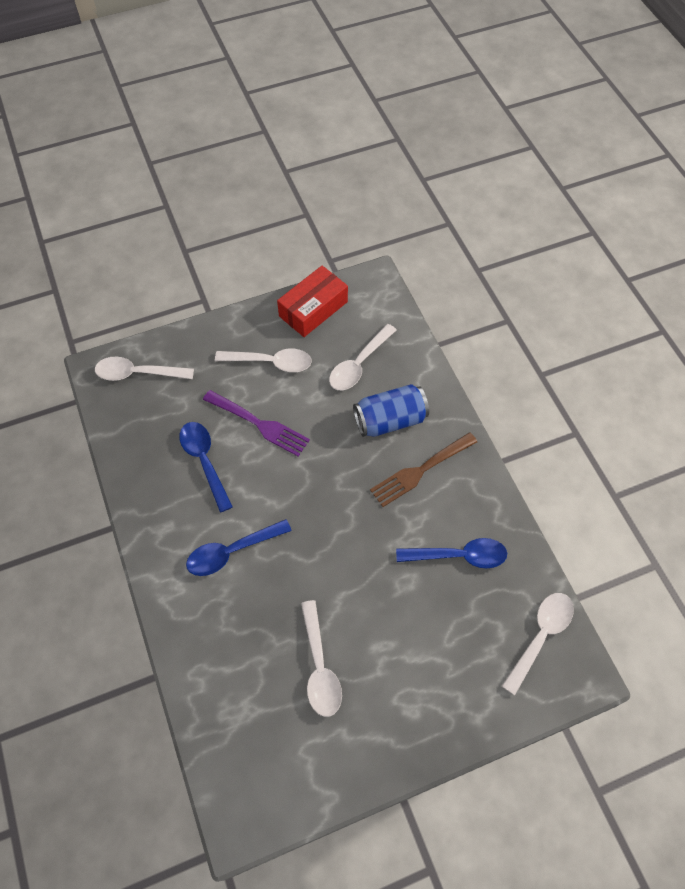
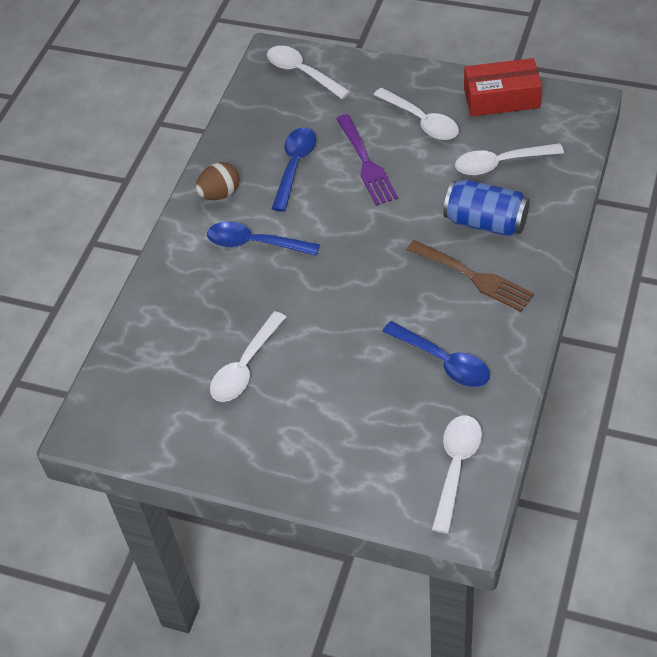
camera: 45 degrees right, 10 degrees down
brown fork [370,432,477,507] -> brown fork turned 150 degrees counterclockwise [406,240,534,312]
white spoon [502,593,574,695] -> white spoon turned 60 degrees counterclockwise [432,415,482,534]
none -> brown egg [196,162,240,200]

